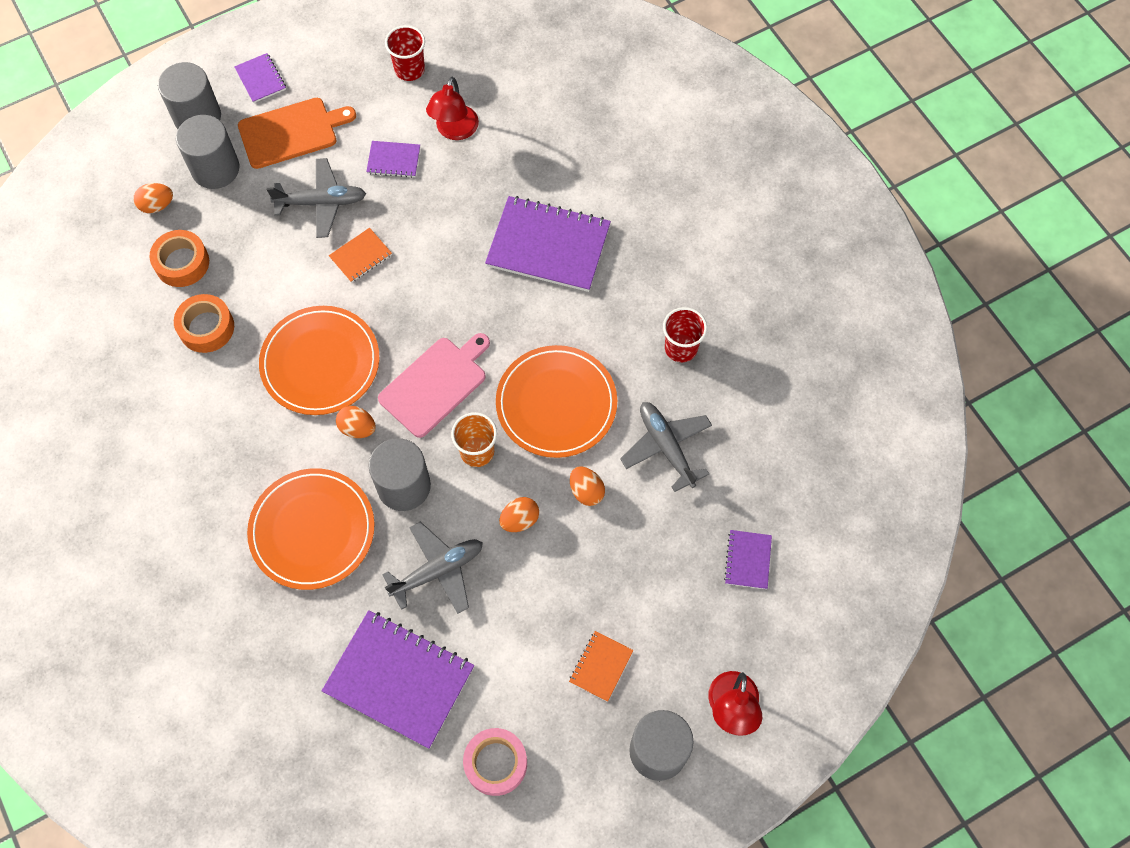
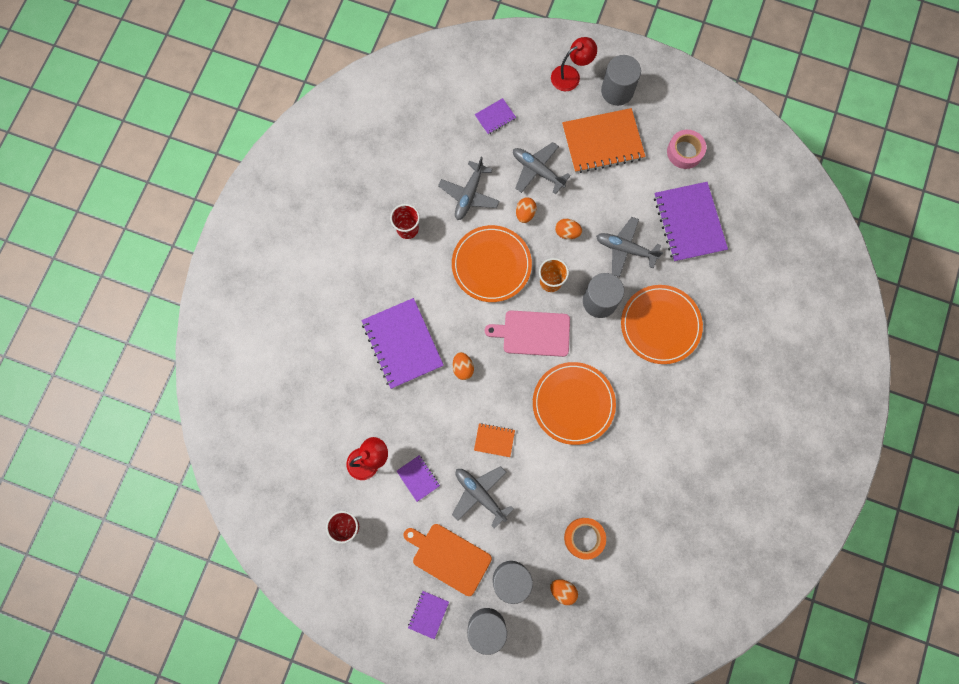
camera: 130 degrees left, 10 degrees up
orange tape [174,294,234,353] -> none
orange egg [336,406,375,438] -> orange egg moved to [453,352,474,380]
orange notebook [569,631,634,702] -> orange notebook [562,108,646,173], size x2.12
none -> grey plane [513,142,571,194]

